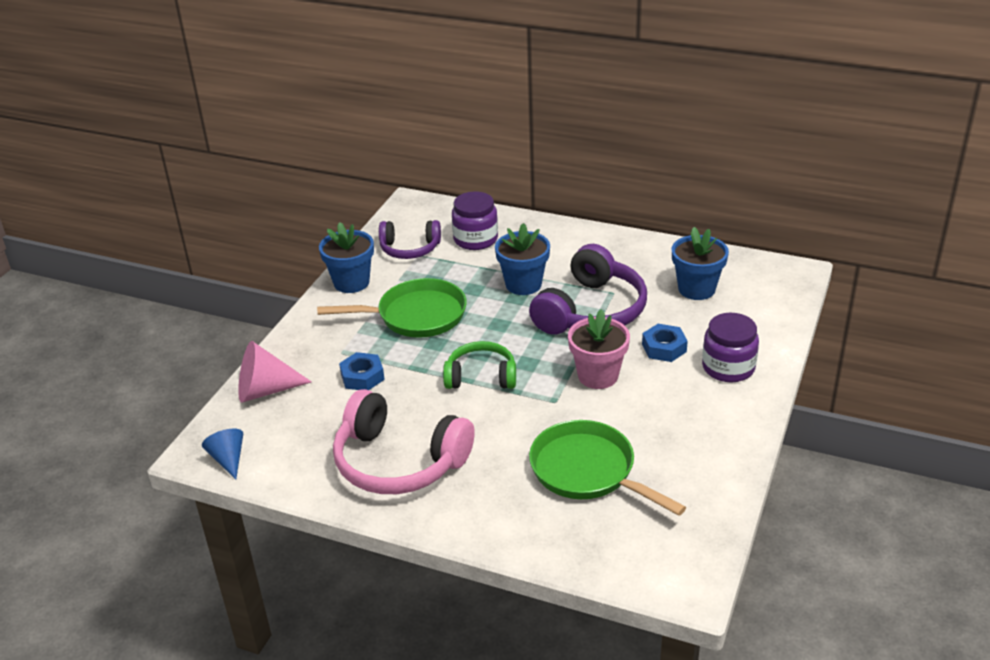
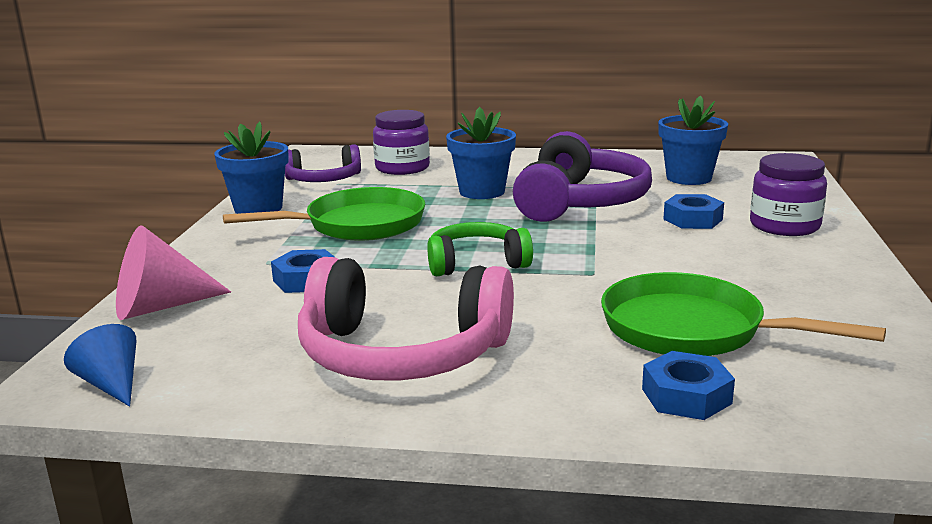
camera: 15 degrees left, 15 degrees down
pink flower pot [568,309,630,389] -> none
none -> blue nut [642,351,735,420]

